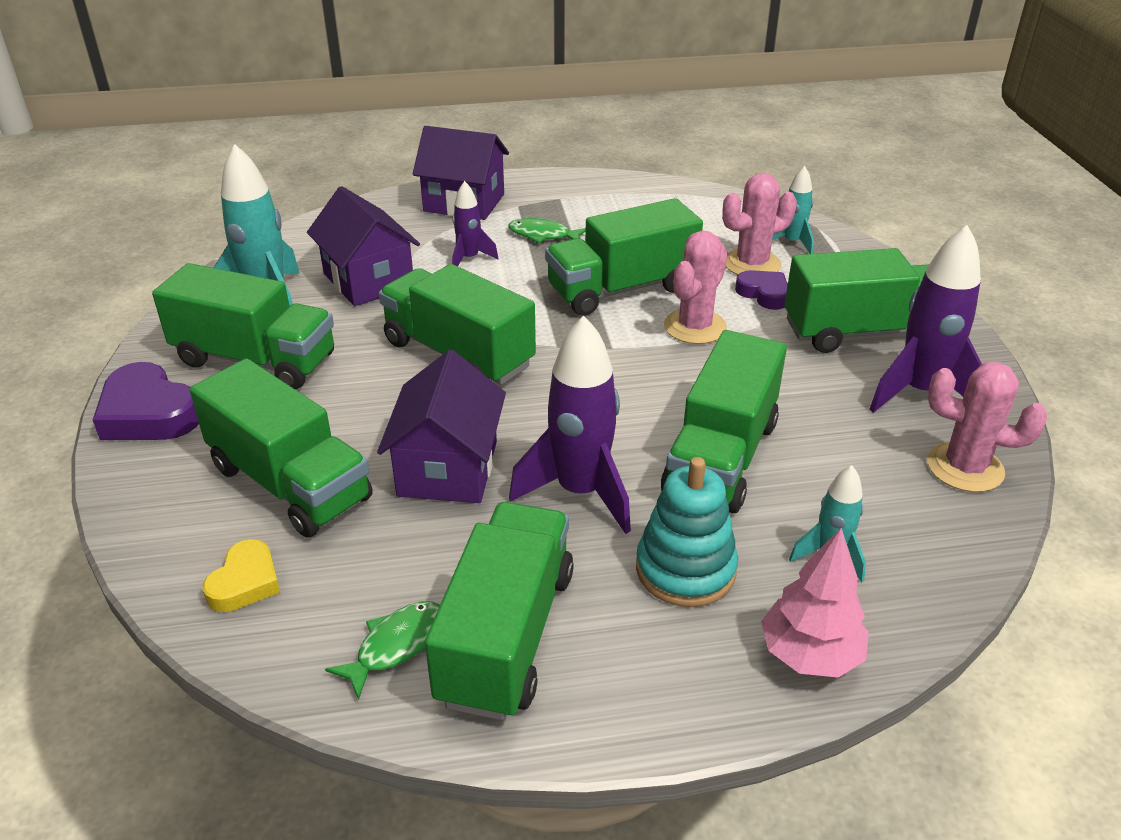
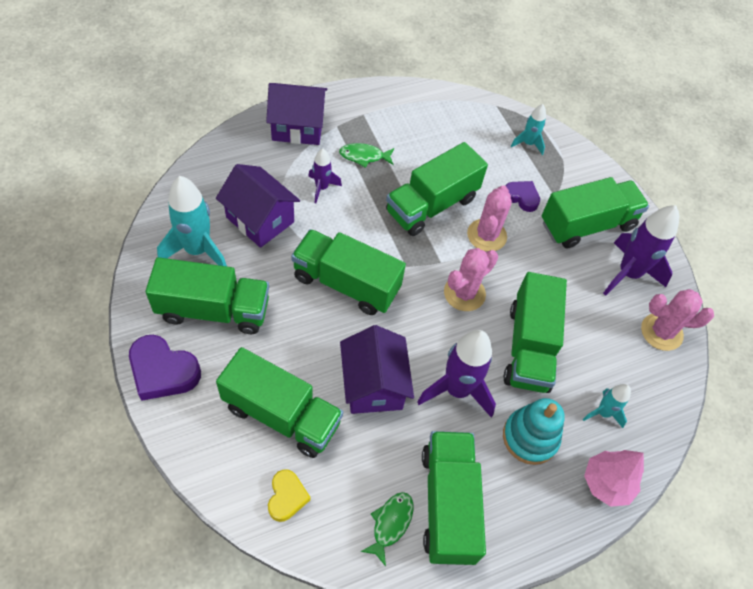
camera: 20 degrees left, 20 degrees up
pink cactus [722,173,797,275] -> pink cactus moved to [444,248,498,311]

